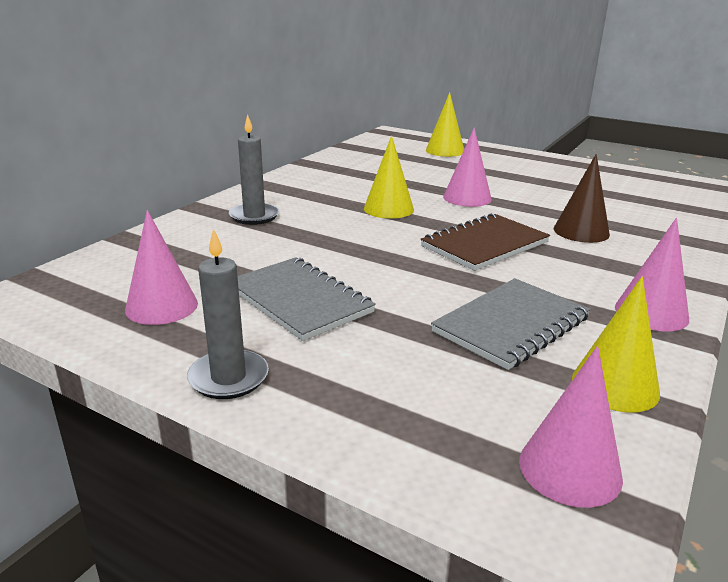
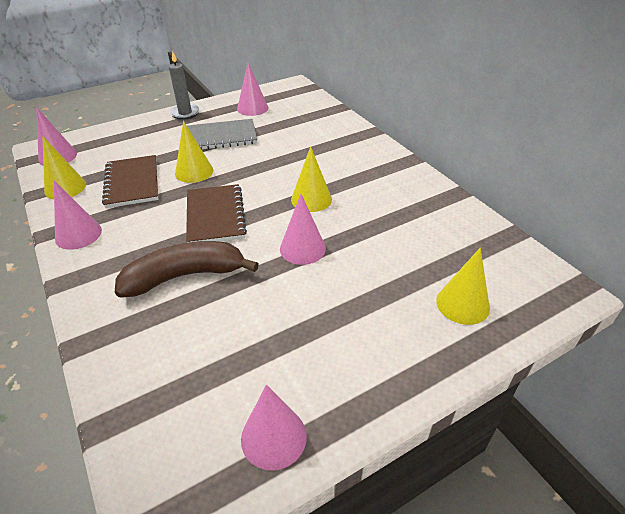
camera: 120 degrees right, 15 degrees up
grey candle [229,114,279,225] -> none
grey notebook [431,278,590,370] -> brown notebook [102,155,158,208]
brown cone [554,154,610,243] -> brown banana [115,241,259,298]
none -> yellow cone [175,121,213,183]
none -> pink cone [241,384,307,470]

